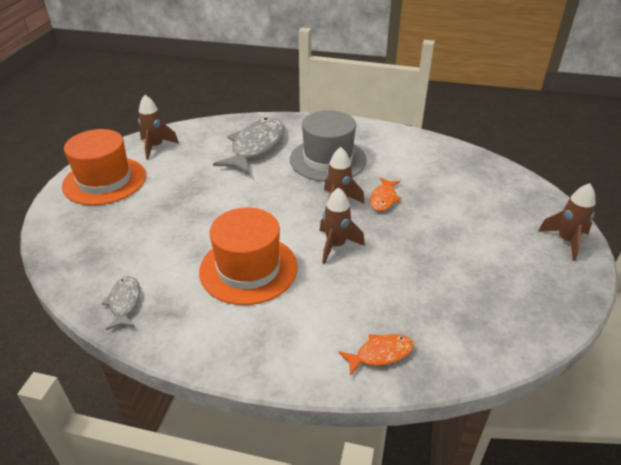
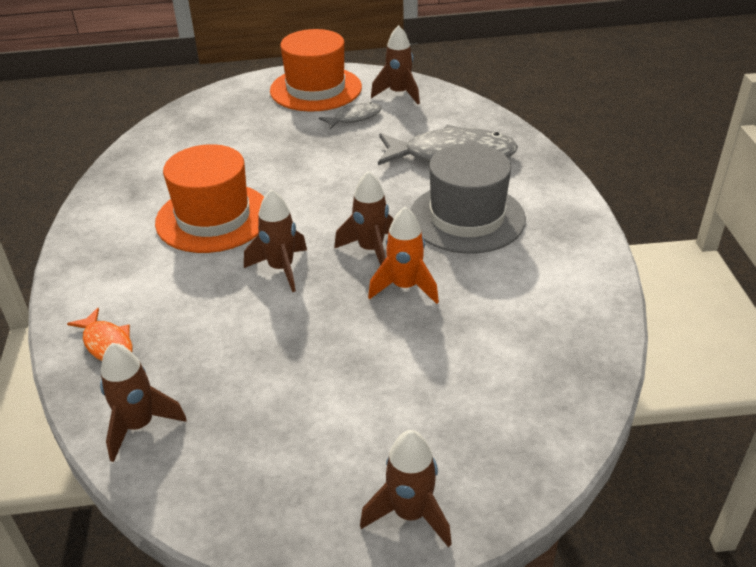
camera: 70 degrees right, 0 degrees up
grey fish [101,276,140,330] -> grey fish moved to [319,102,382,130]
orange fish [370,177,402,211] -> orange rocket [368,207,439,304]
none -> brown rocket [100,343,187,462]

